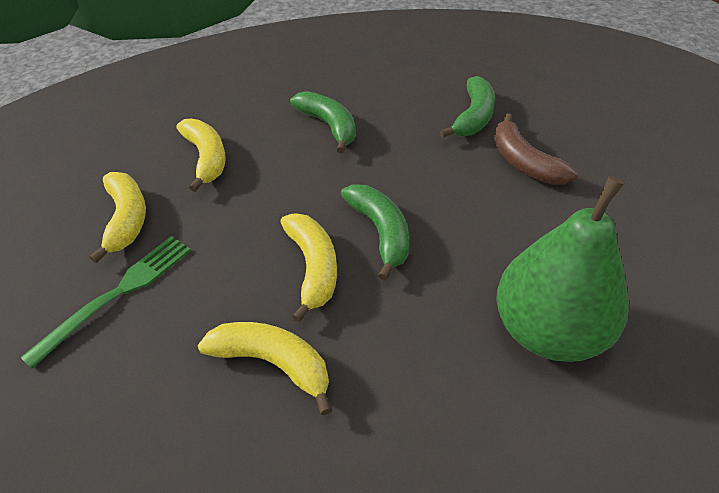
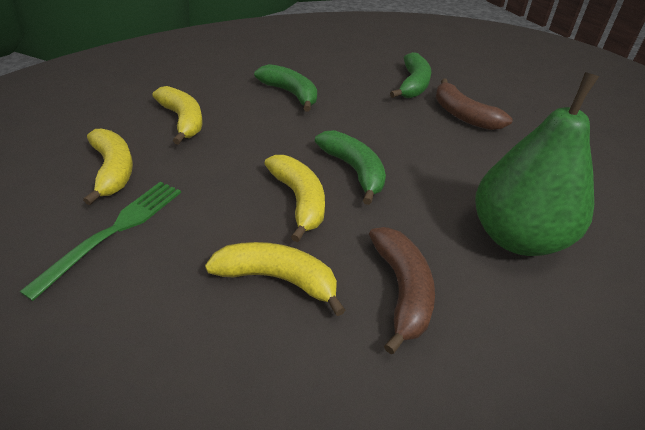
camera: 10 degrees left, 5 degrees down
none -> brown banana [369,227,435,354]

